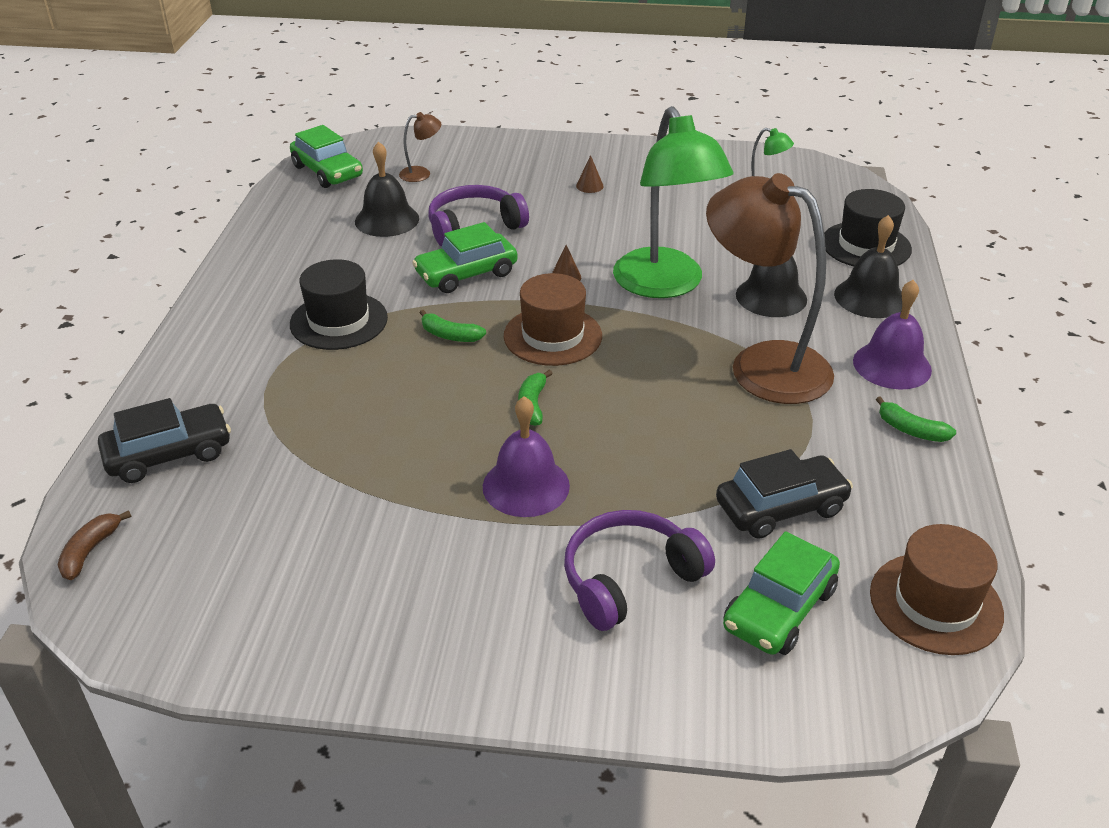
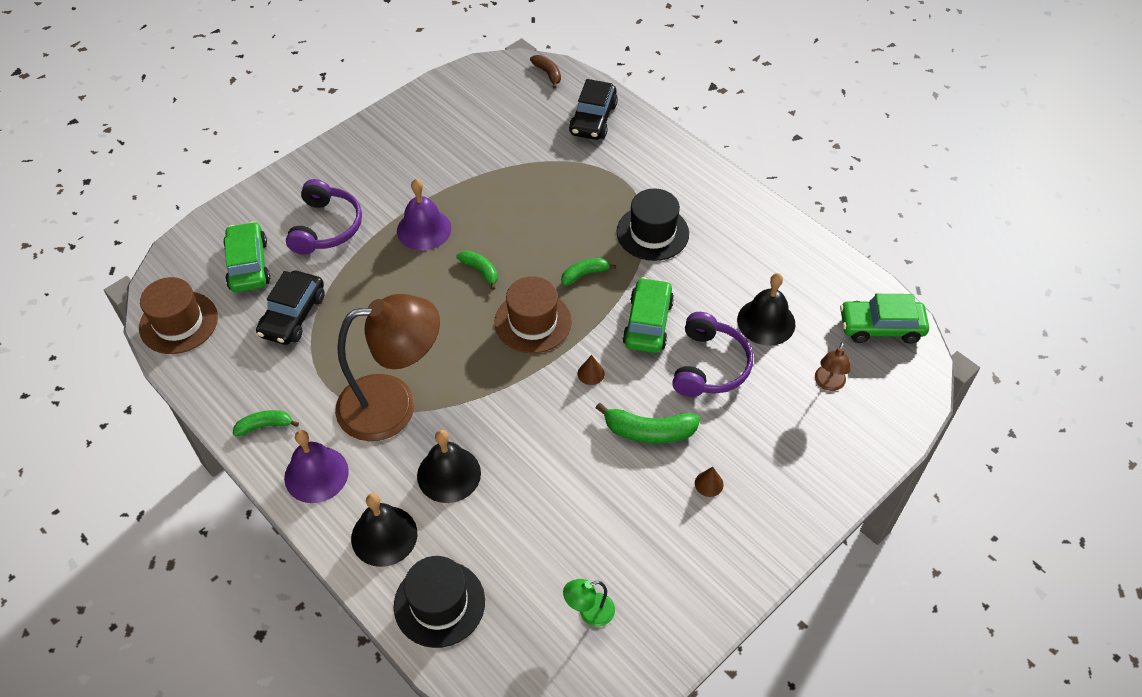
camera: 130 degrees right, 15 degrees up
green lamp [613,106,734,298] -> none
none -> green banana [596,403,700,443]

